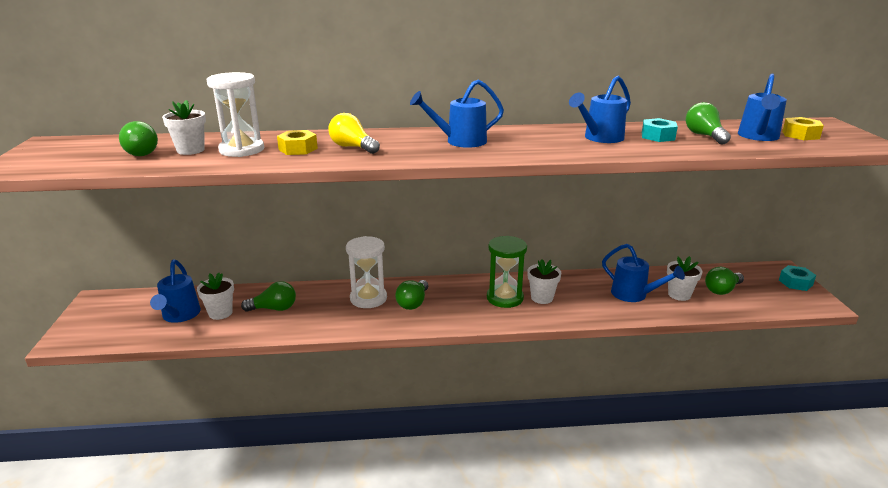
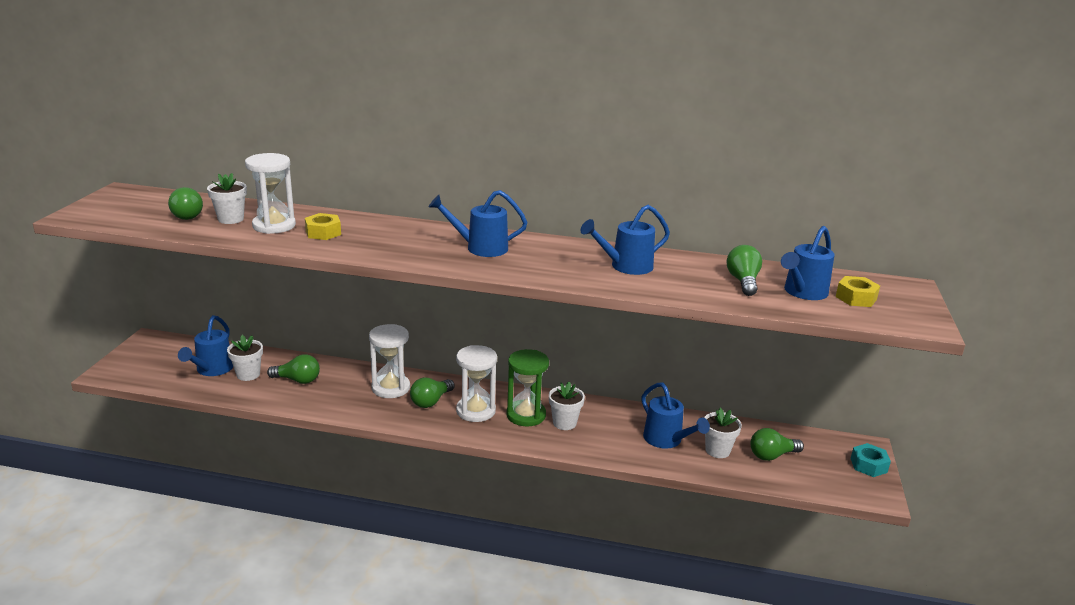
camera: 15 degrees right, 0 degrees up
yellow light bulb [328,113,380,154] -> none
turquoise nut [642,118,678,142] -> none
none -> white hourglass [456,345,497,422]

